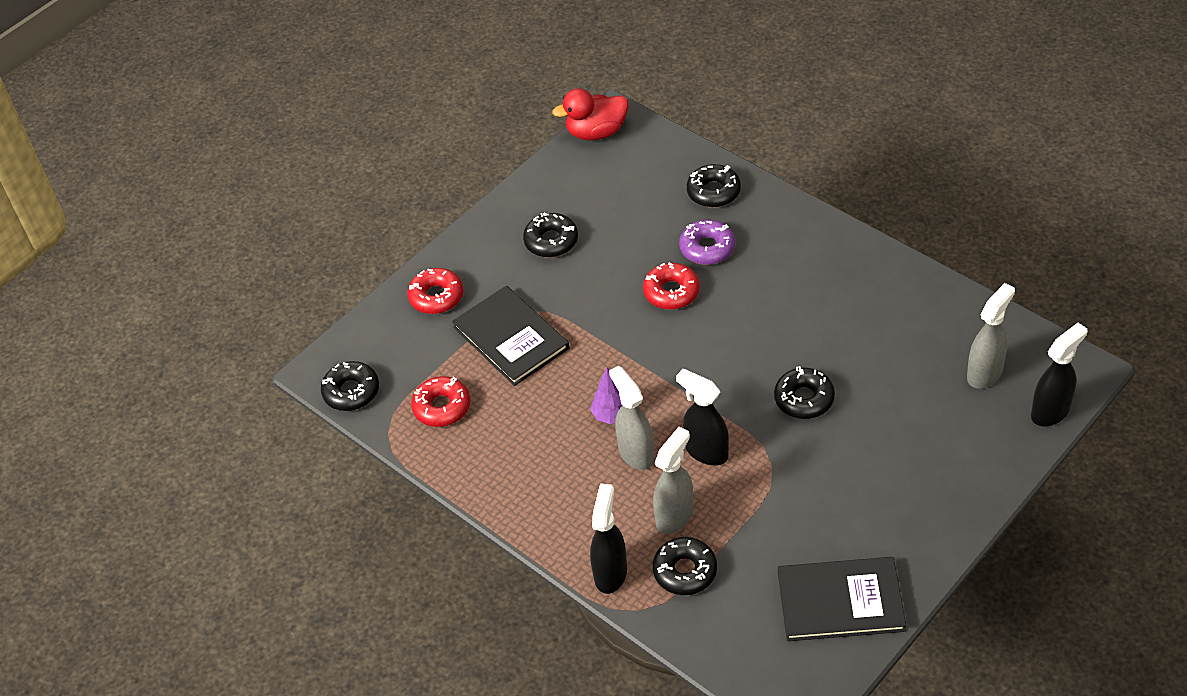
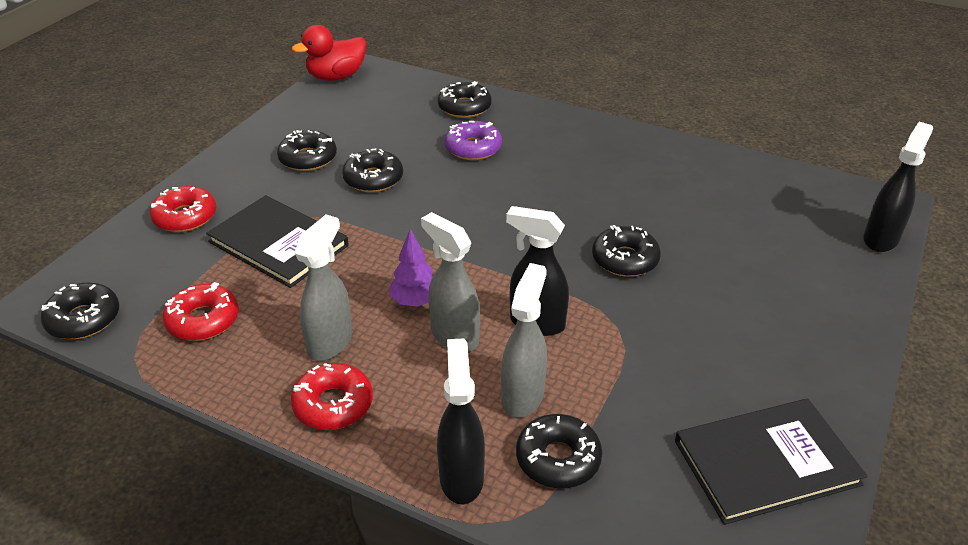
camera: 20 degrees left, 10 degrees down
red donut [643,263,700,310] -> red donut moved to [291,363,373,430]
grey spray bottle [967,283,1015,389] -> grey spray bottle moved to [294,214,352,361]
none -> black donut [342,149,403,192]

